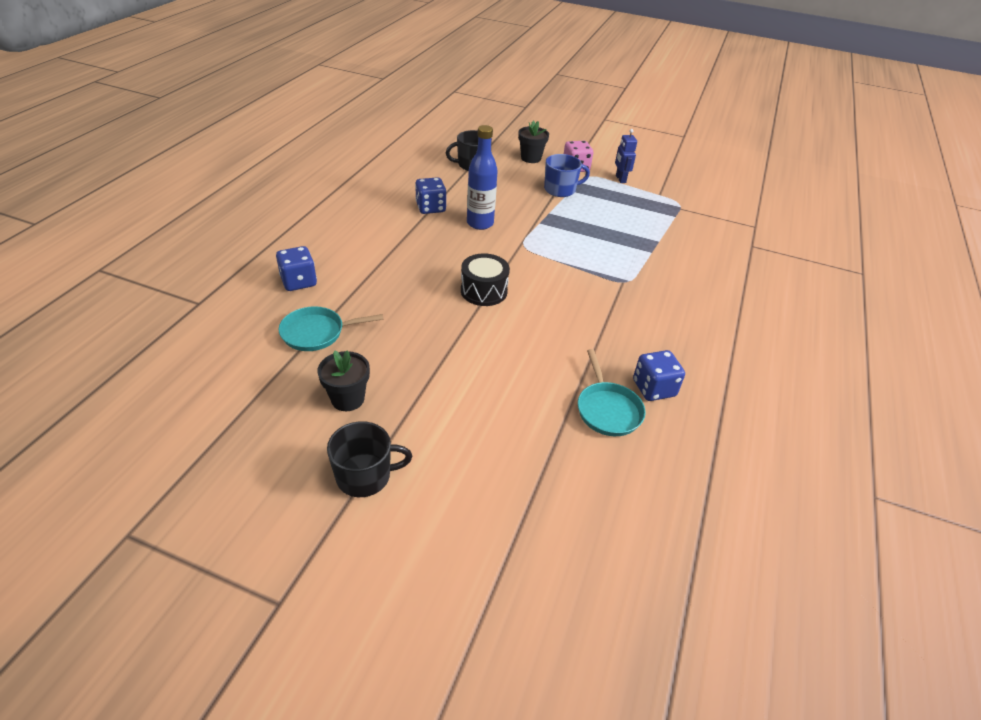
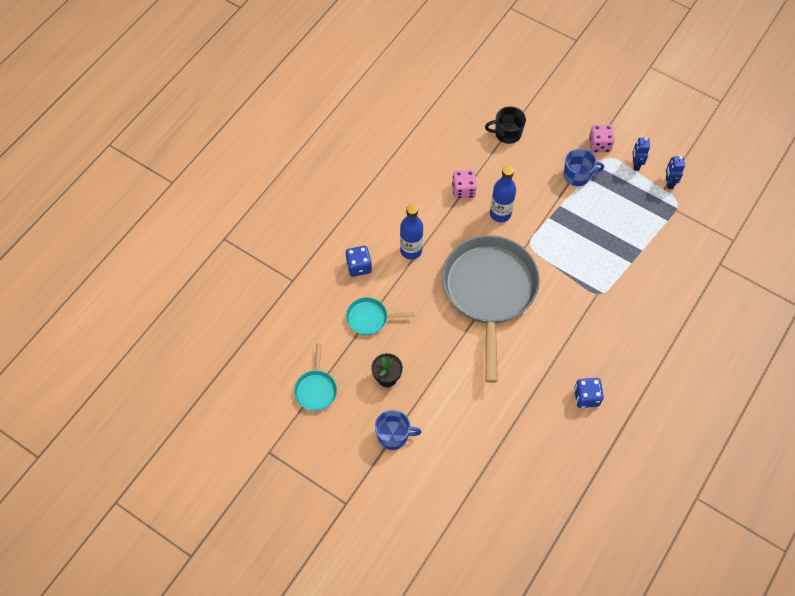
camera: 15 degrees right, 20 degrees up
black mug [327,421,412,497] -> blue mug [375,410,422,450]
blue dice [415,177,446,214] -> pink dice [452,170,477,199]
black drum [461,253,510,306] -> grey pan [442,235,540,383]
black flower pot [518,121,549,163] -> none
turquoise pan [578,349,646,436] -> turquoise pan moved to [294,343,337,411]
none -> blue bottle [400,204,423,260]
none -> blue robot [666,156,685,189]

